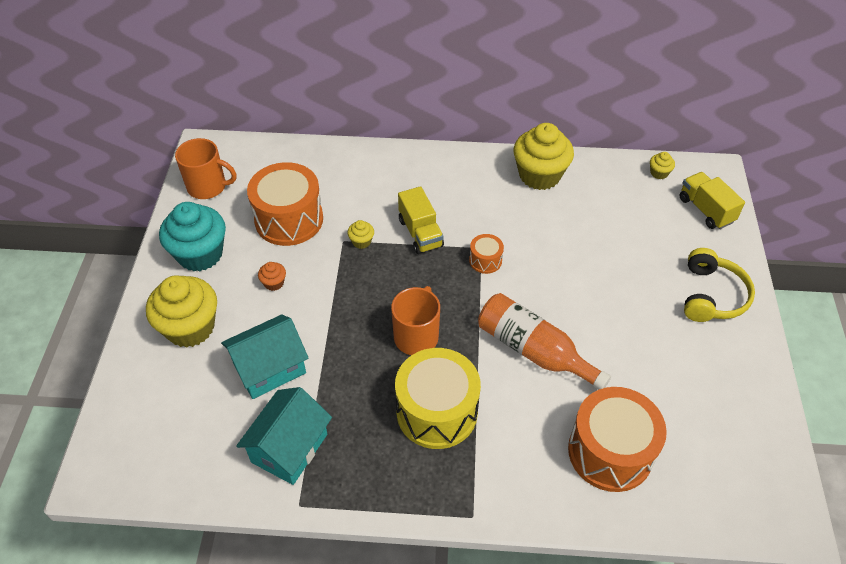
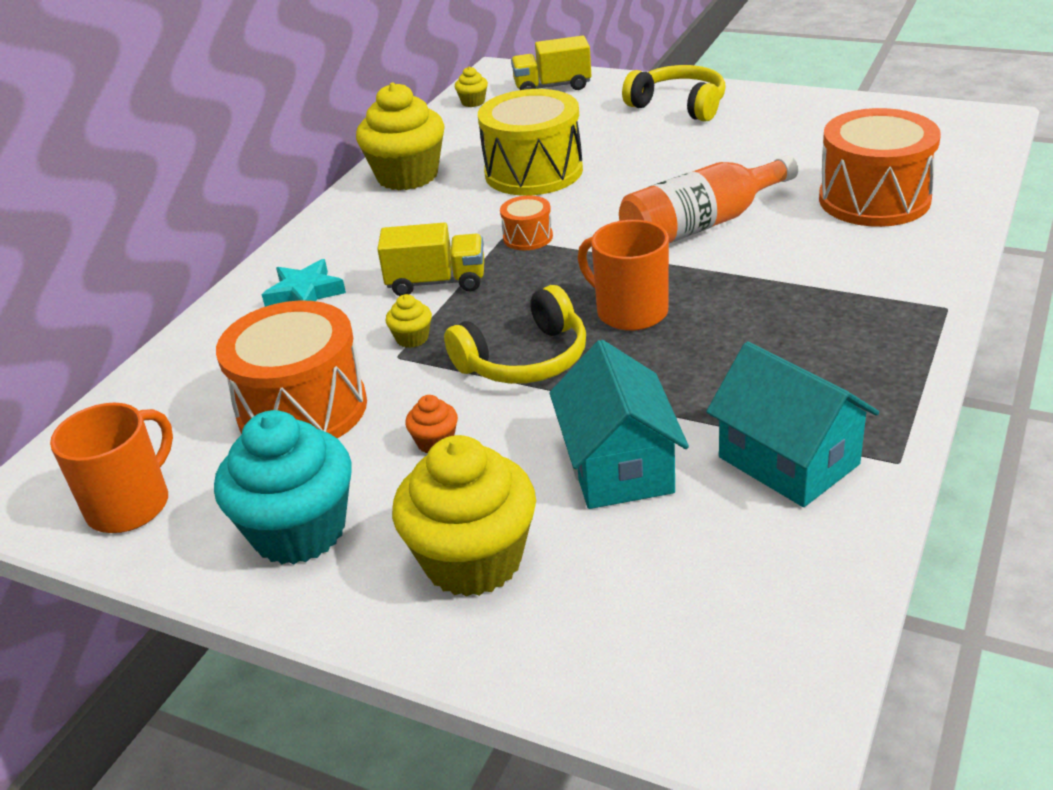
camera: 65 degrees left, 15 degrees down
yellow drum [395,348,481,449] -> yellow drum moved to [478,89,583,196]
none -> turquoise star [262,259,346,307]
none -> yellow headphones [444,285,586,384]

